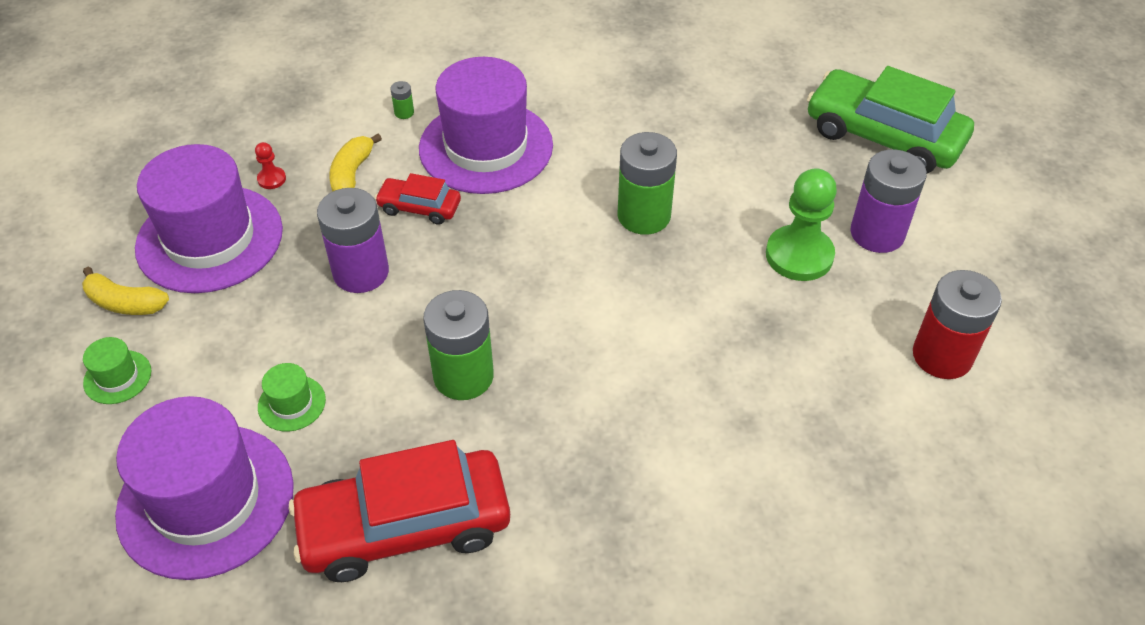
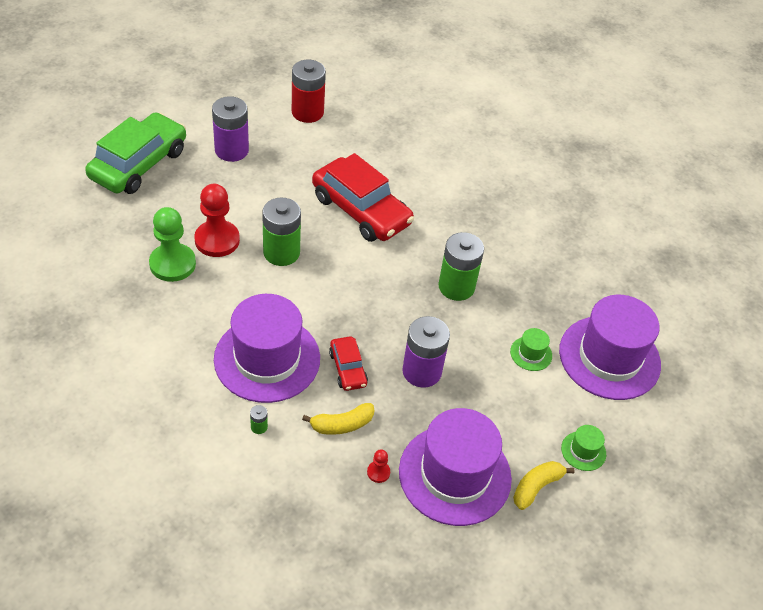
camera: 125 degrees left, 0 degrees up
yellow banana [82,267,169,315] -> yellow banana turned 120 degrees counterclockwise [513,461,575,510]
red car [288,440,510,582] -> red car moved to [312,153,414,242]
green pawn [766,168,837,281] -> green pawn moved to [149,207,196,282]
green car [807,66,974,174] -> green car turned 150 degrees counterclockwise [85,112,186,194]
none -> red pawn [194,184,240,257]

